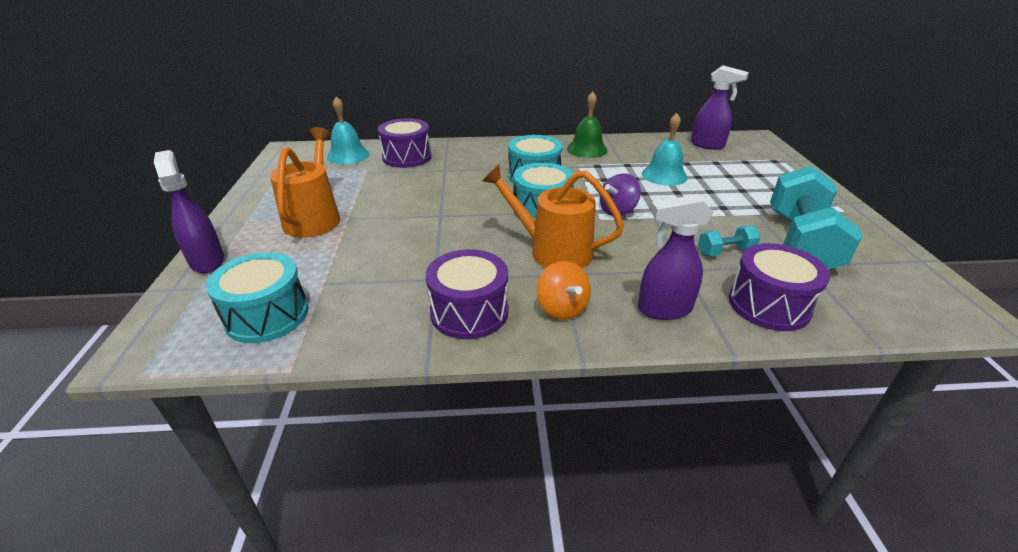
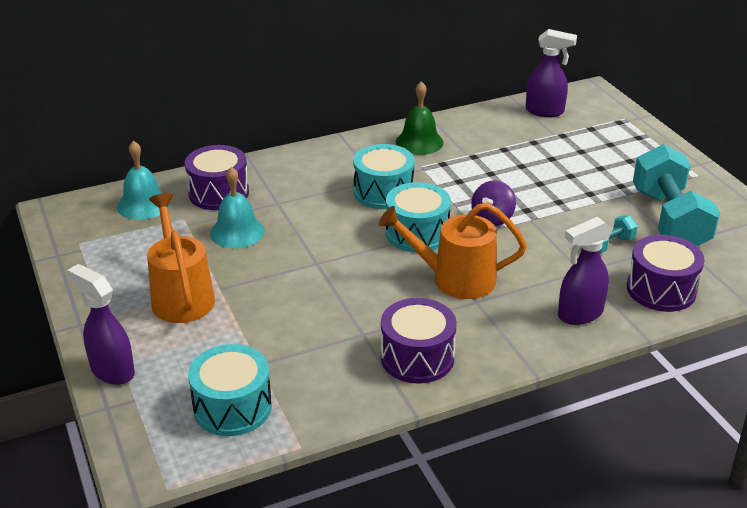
camera: 20 degrees left, 0 degrees up
orange spinning top [537,261,591,320] -> none
turquoise bell [642,113,688,186] -> turquoise bell moved to [210,167,265,248]

